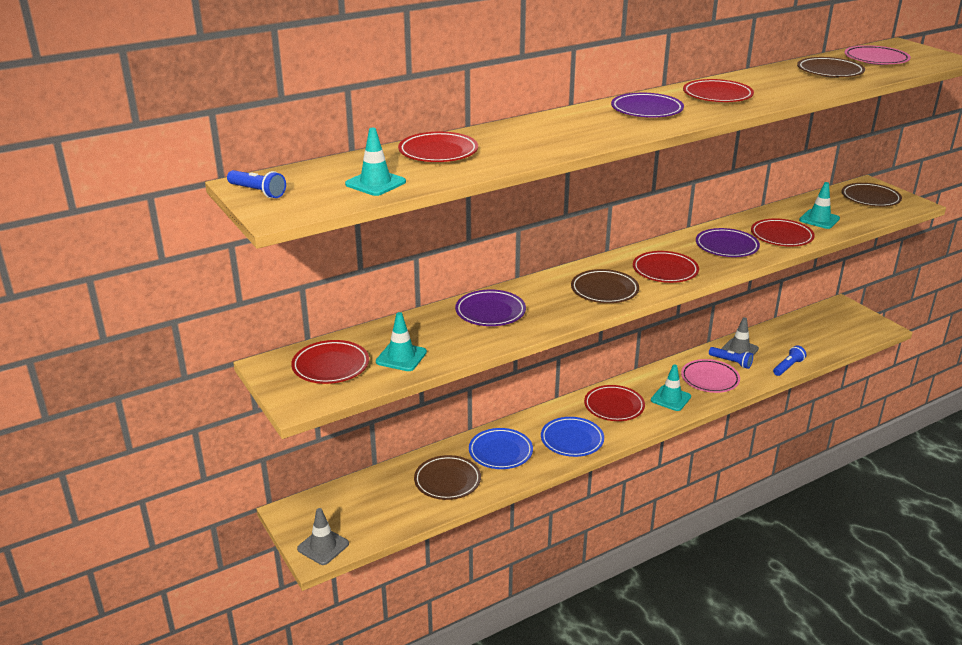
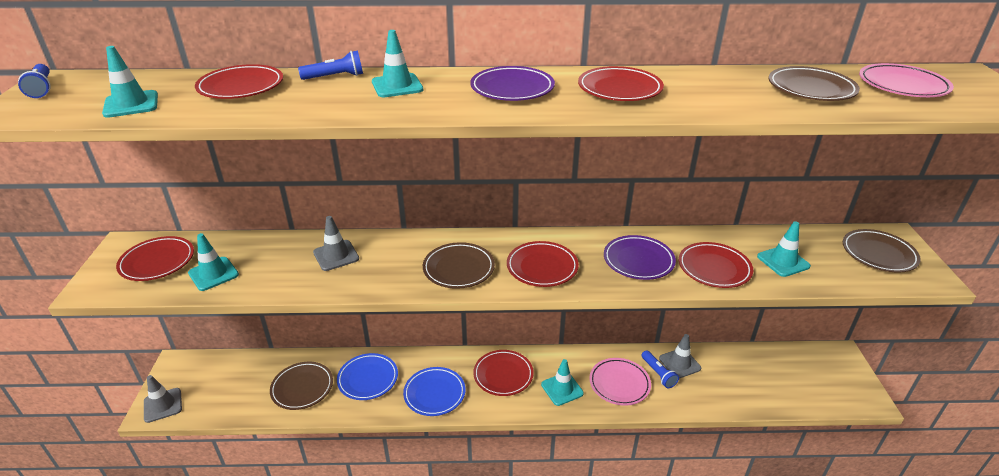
camera: 30 degrees right, 5 degrees up
purple plate [455,289,526,326] -> grey traffic cone [313,216,359,271]
blue flashlight [773,345,807,376] -> blue flashlight moved to [298,51,363,80]
none -> turquoise traffic cone [372,30,423,97]

